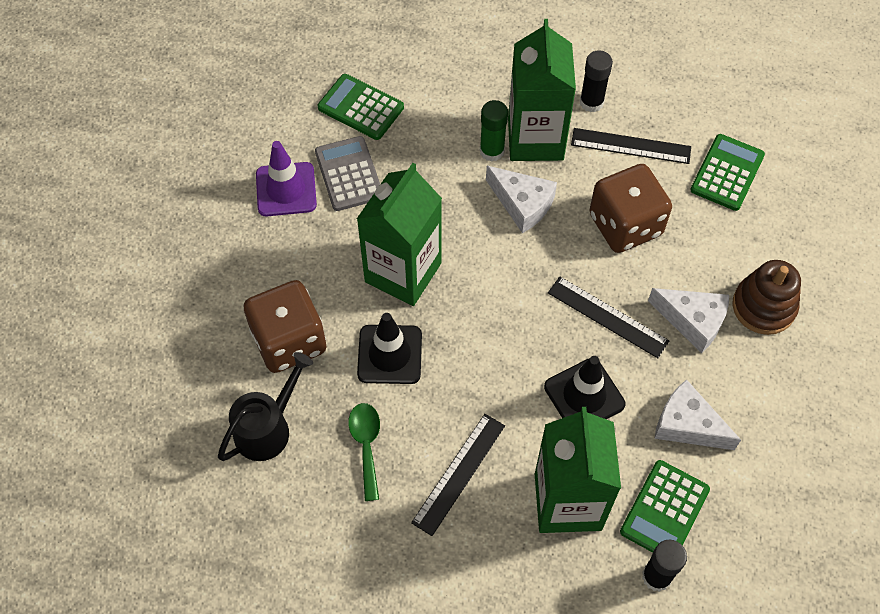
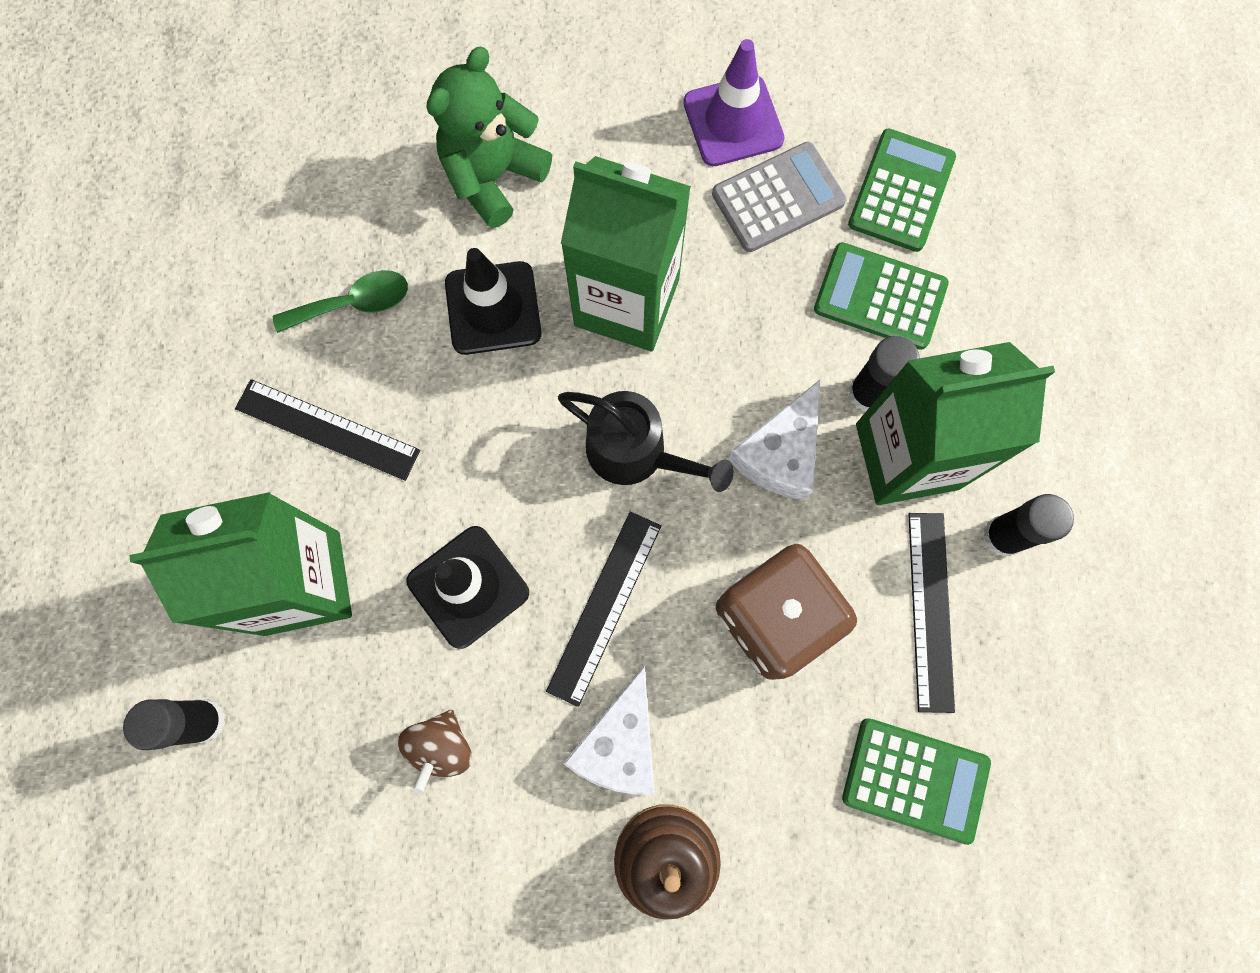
camera: 80 degrees right, 15 degrees up
black watering can [218,352,313,461] -> black watering can moved to [558,391,734,492]
brown dice [244,280,326,373] -> green teddy bear [427,47,552,228]
green glue stick [480,100,508,162] -> black glue stick [848,336,919,412]
green calculator [620,460,710,553] -> green calculator moved to [814,242,949,350]
white cheese [654,379,741,450] -> brown spinning top [398,710,472,794]

